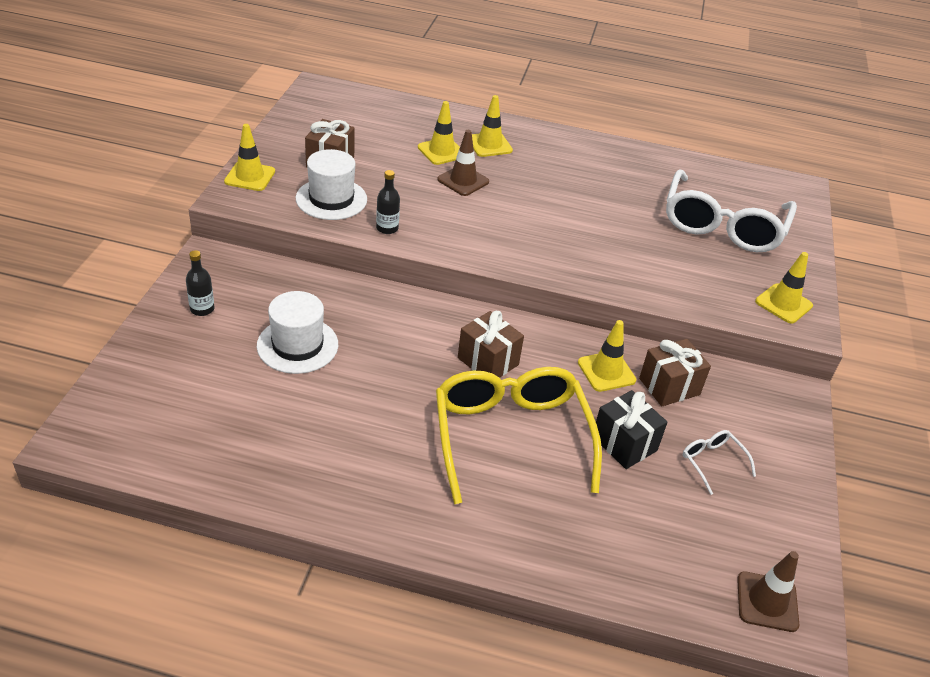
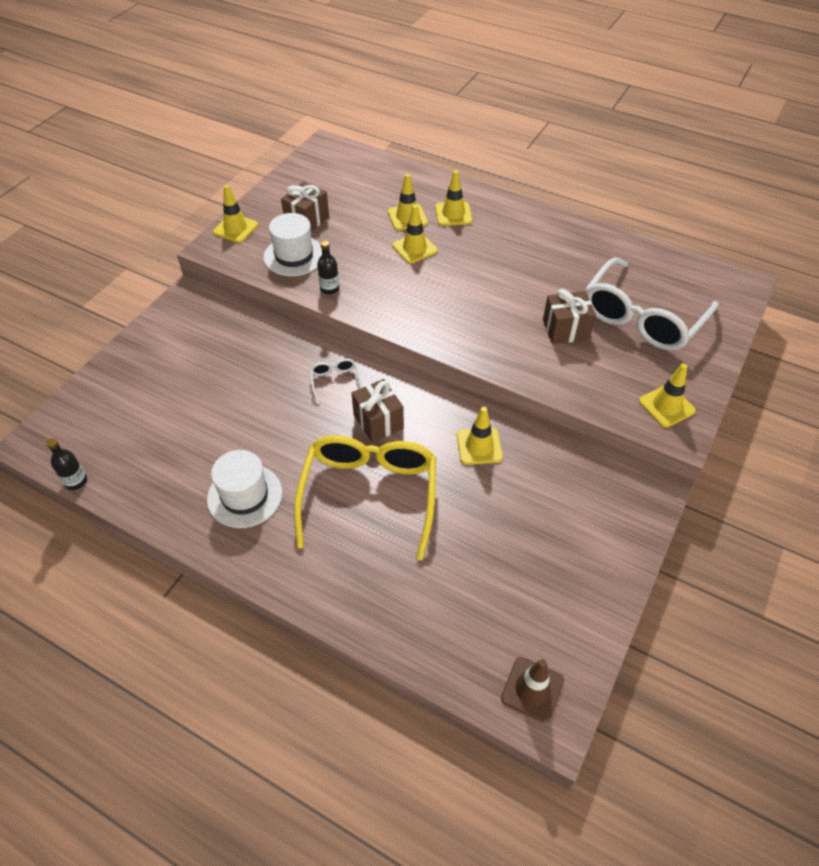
camera: 20 degrees right, 10 degrees up
black bottle [186,250,214,316] -> black bottle moved to [46,438,87,490]
white hat [257,291,338,374] -> white hat moved to [207,450,282,528]
brown traffic cone [437,130,489,196] -> yellow traffic cone [392,204,438,264]
black gift [596,390,668,469] -> none
brown gift [639,339,711,406] -> brown gift moved to [543,289,596,344]
white glasses [683,430,756,495] -> white glasses moved to [310,358,362,404]

